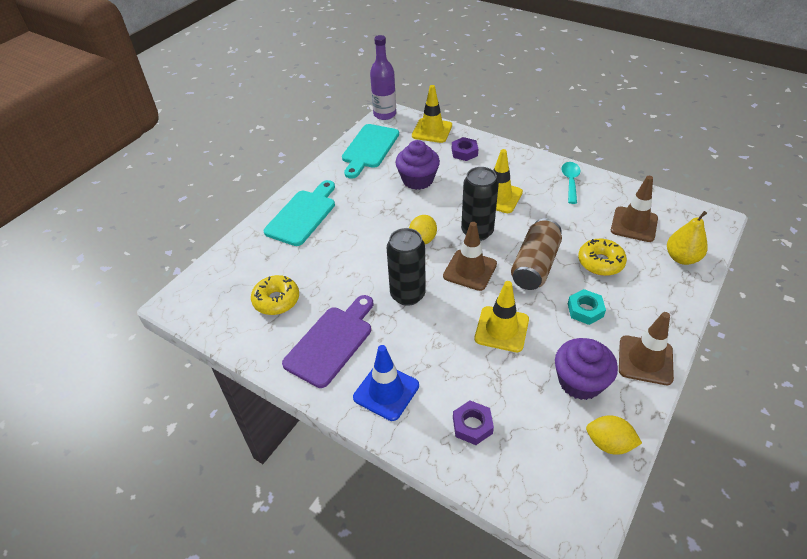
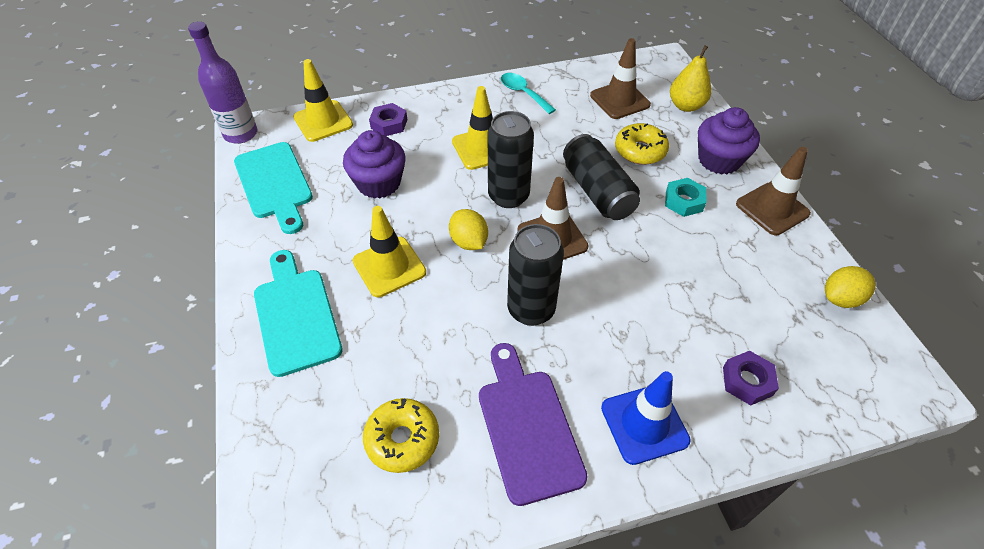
camera: 50 degrees left, 5 degrees up
yellow traffic cone [474,281,529,352] -> yellow traffic cone moved to [353,206,426,297]
brown can [511,218,562,290] -> black can [563,134,640,220]
purple cupcake [555,338,618,400] -> purple cupcake moved to [698,107,760,174]

